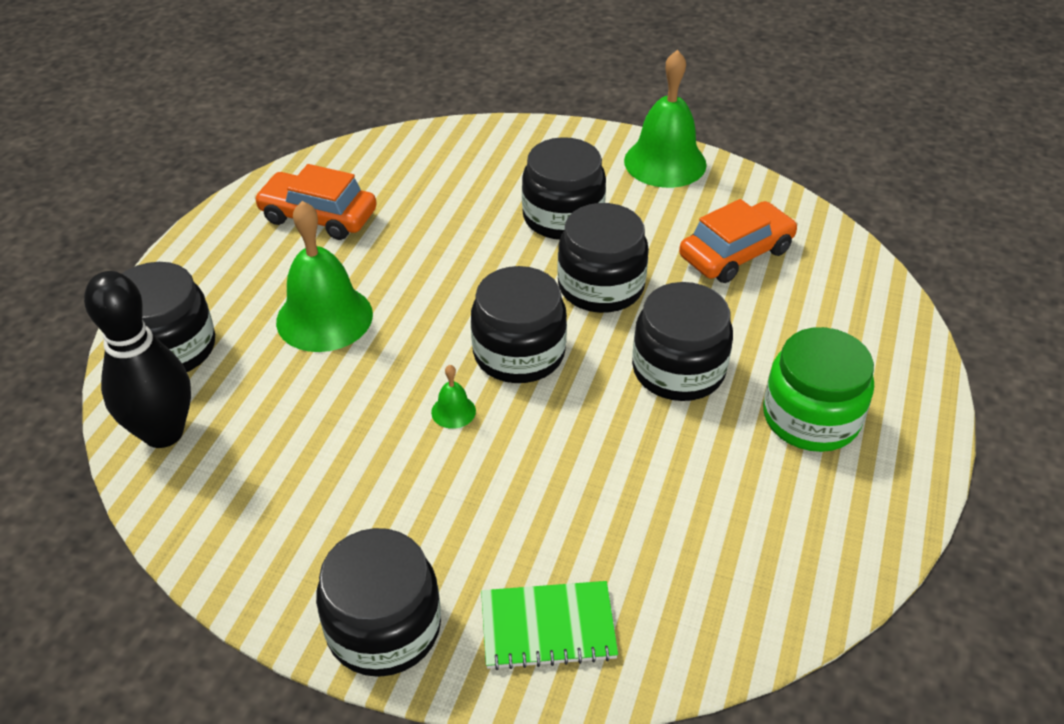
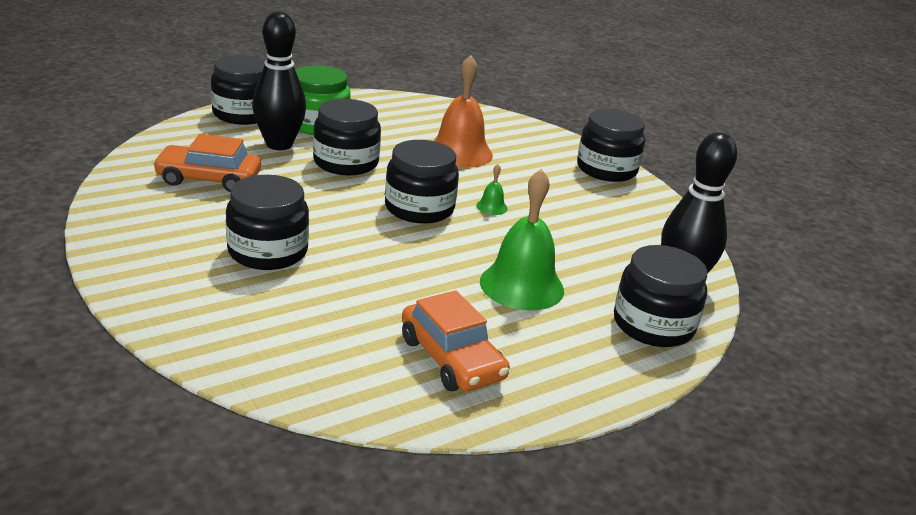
camera: 145 degrees left, 15 degrees down
green notebook [481,581,618,670] -> none
black jar [557,203,649,313] -> black jar moved to [211,55,265,125]
green bell [624,50,707,188] -> none
none -> black bowling pin [252,12,306,150]
none -> orange bell [433,55,493,167]

